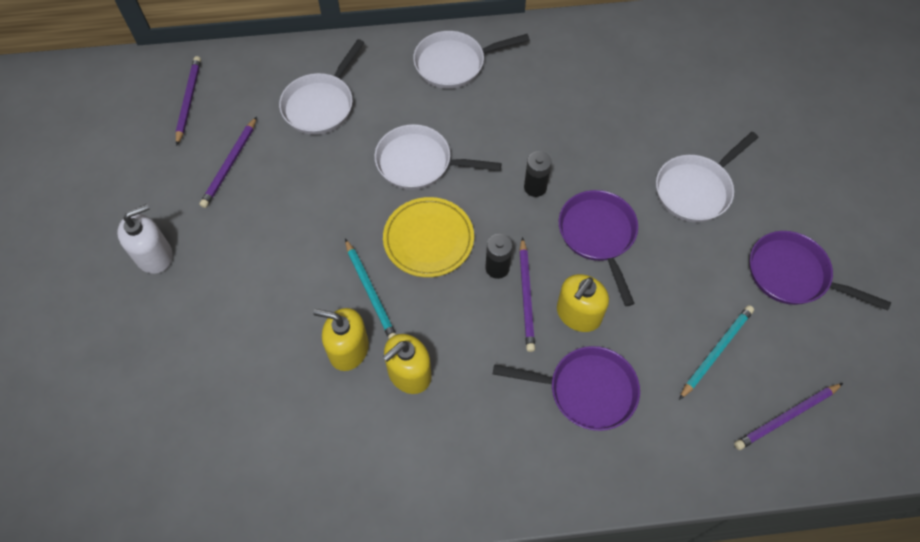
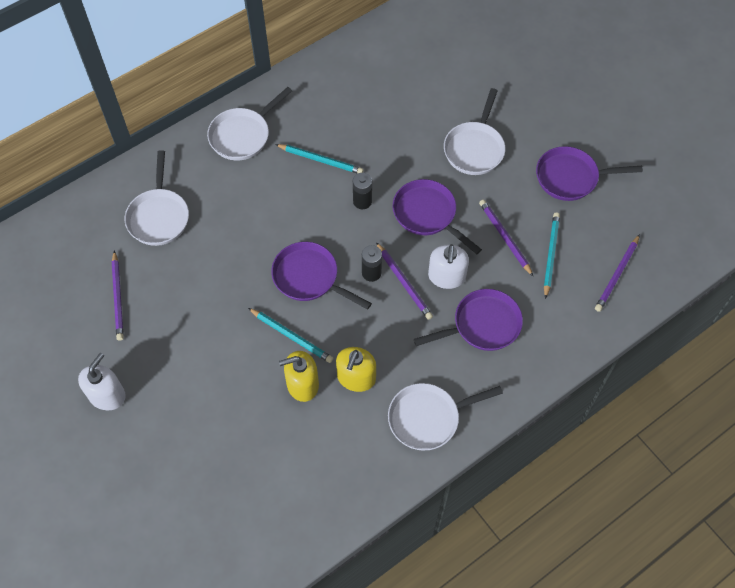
camera: 30 degrees left, 0 degrees up
purple pencil [176,56,201,146] -> purple pencil moved to [479,200,534,277]
white pan [375,124,502,190] -> white pan moved to [388,383,503,451]
yellow plate [383,197,474,277] -> purple pan [271,242,372,310]
yellow soap dispenser [557,274,609,332] -> white soap dispenser [428,244,469,289]
none -> turquoise pencil [275,144,364,173]

